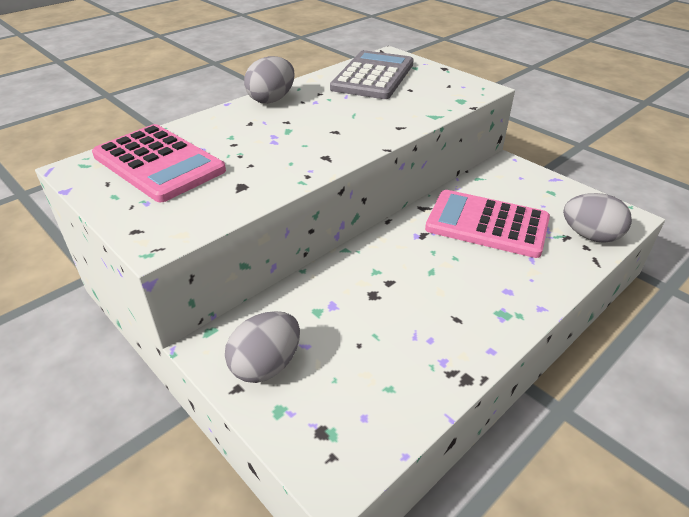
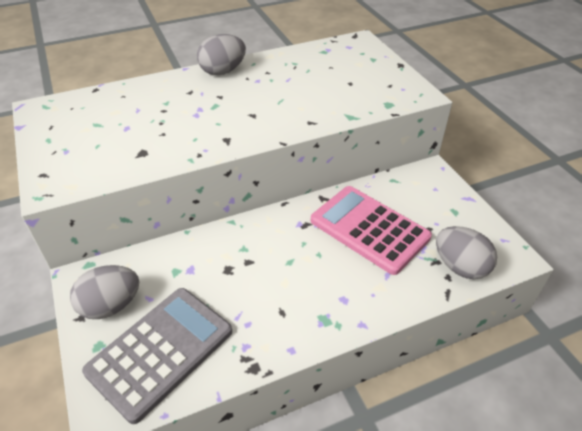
camera: 20 degrees right, 5 degrees up
pink calculator [92,124,226,202] -> none
grey calculator [330,50,414,99] -> grey calculator moved to [82,288,232,424]

